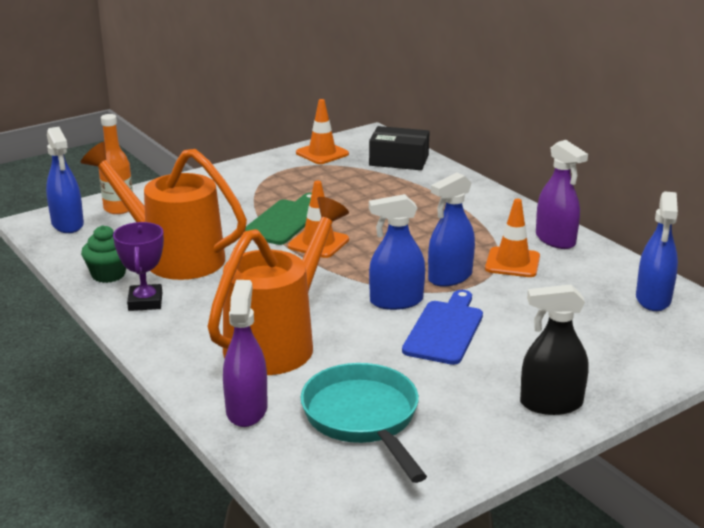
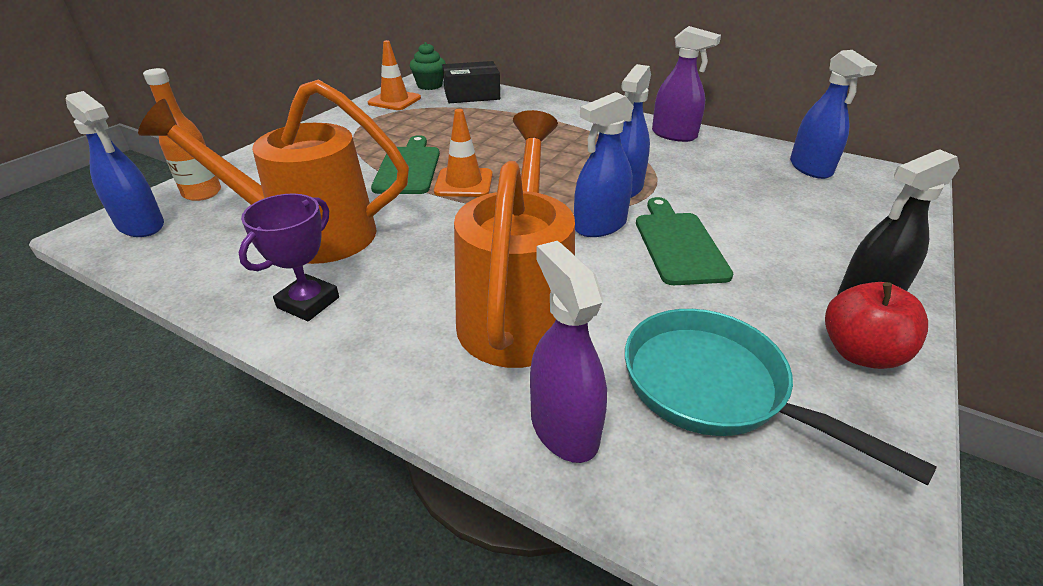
camera: 25 degrees left, 10 degrees up
green cupcake [81,225,126,283] -> green cupcake moved to [410,42,446,90]
purple trophy [113,222,164,311] -> purple trophy turned 60 degrees clockwise [239,194,339,321]
blue cutting board [402,290,483,365] -> green cutting board [636,197,733,285]
orange traffic cone [485,199,540,277] -> none
none -> red apple [825,282,928,369]

